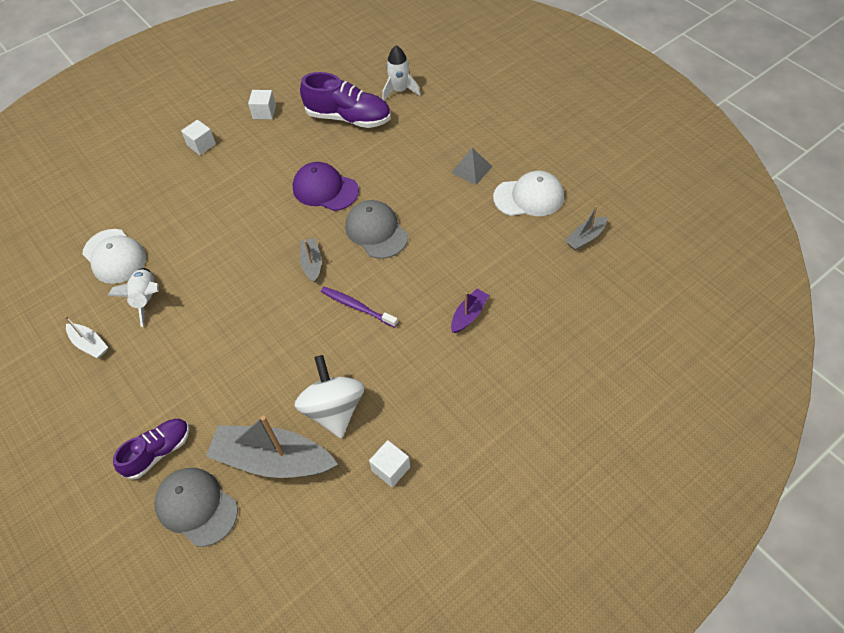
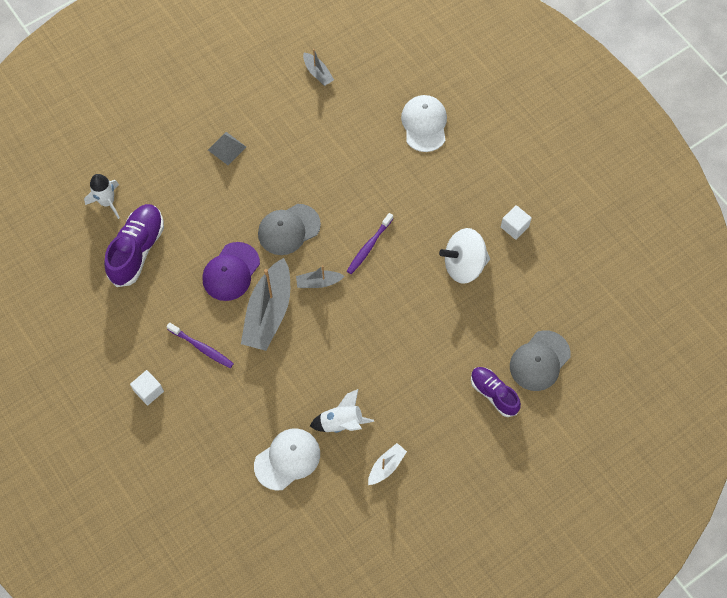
camera: 90 degrees left, 10 degrees up
grey boat [206,416,338,478] -> grey boat moved to [241,258,290,351]
white cube [248,90,276,119] -> none
purple boat [451,289,489,333] -> none
white cap [493,171,564,216] -> white cap moved to [401,95,447,152]
none -> purple toothbrush [166,322,234,368]

